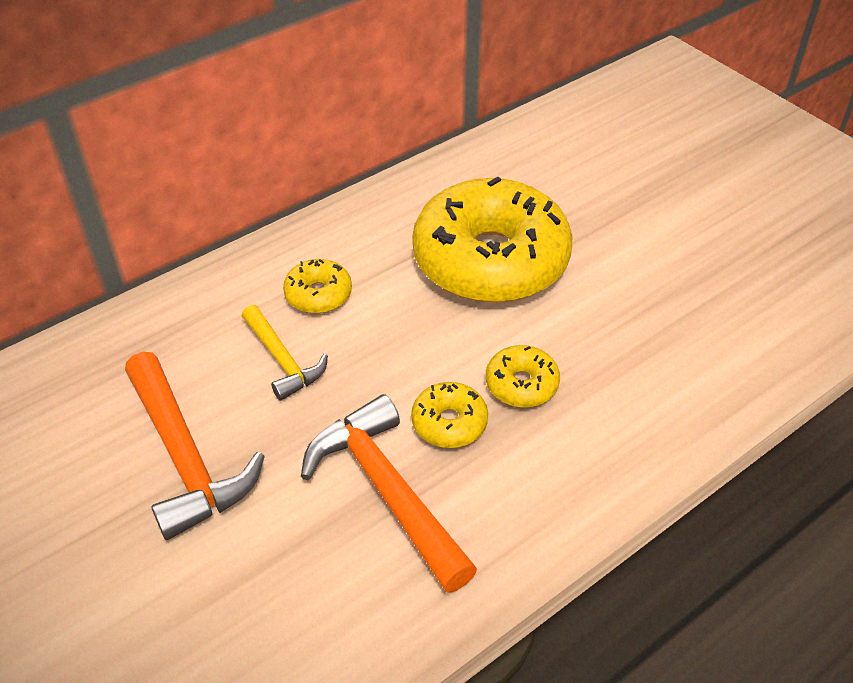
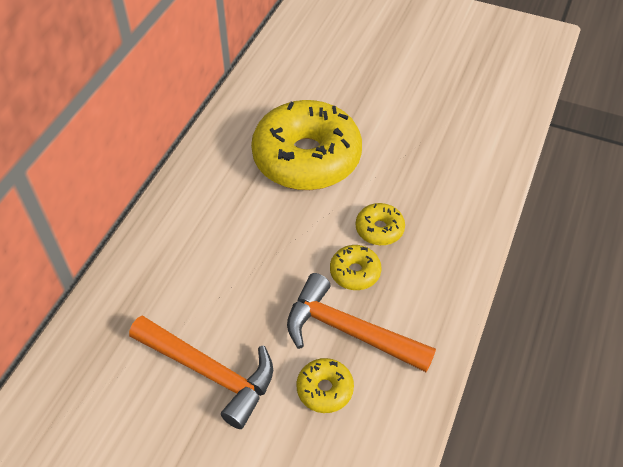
camera: 30 degrees left, 5 degrees up
yellow hammer [242,305,328,401] -> none
yellow donut [283,259,352,313] -> yellow donut moved to [296,358,354,413]

